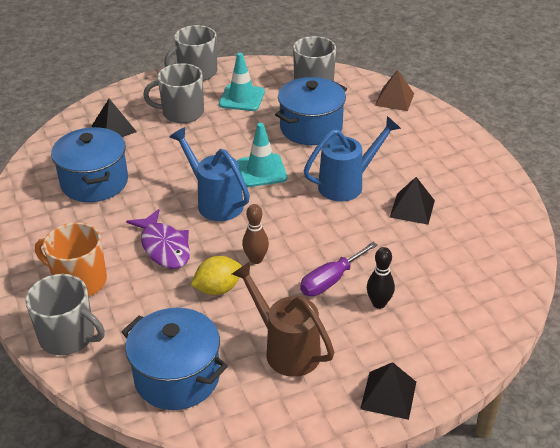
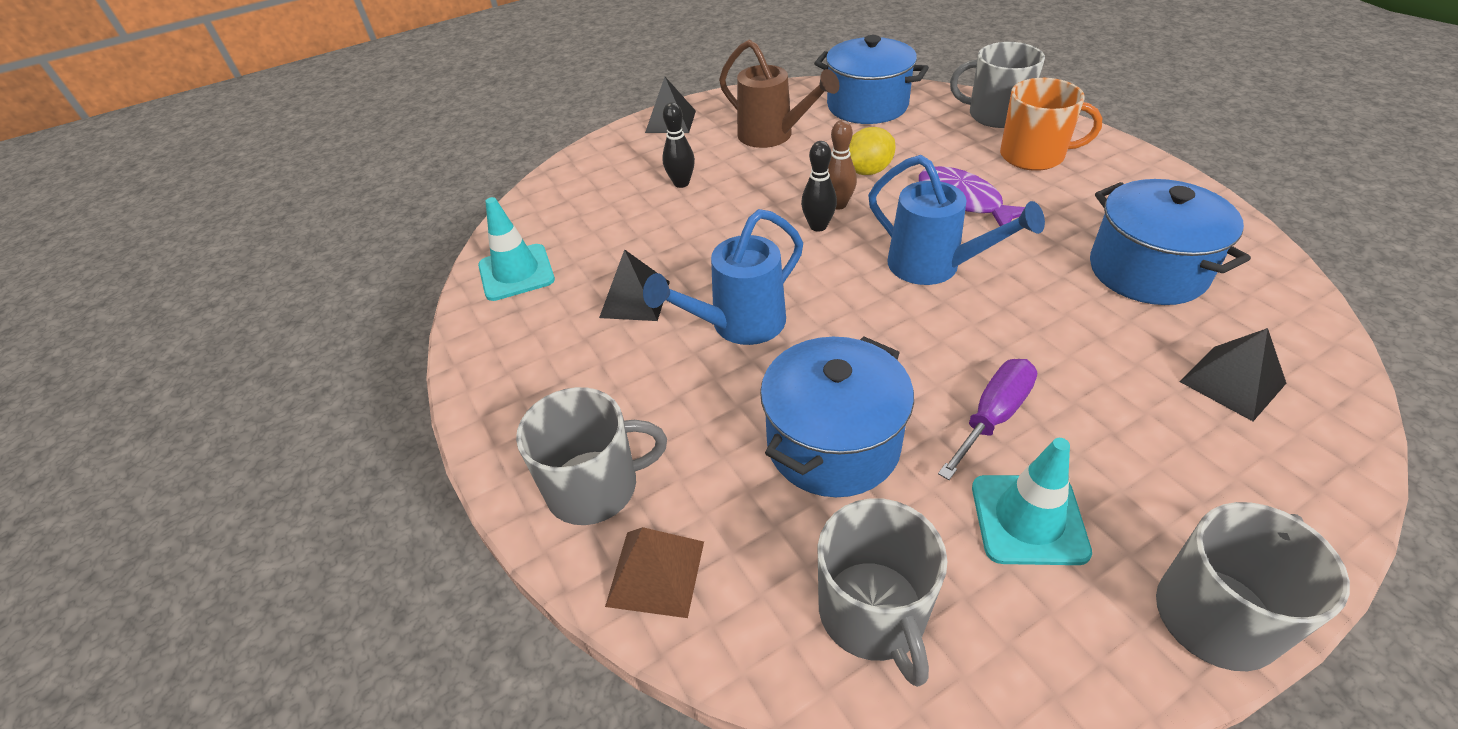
camera: 175 degrees right, 5 degrees up
grey mug [143,63,204,123] -> grey mug moved to [516,387,667,525]
turquoise traffic cone [237,123,287,187] -> turquoise traffic cone moved to [478,197,555,301]
purple screwdriver [300,242,378,296] -> purple screwdriver moved to [938,359,1037,480]
none -> black bowling pin [801,141,837,232]

